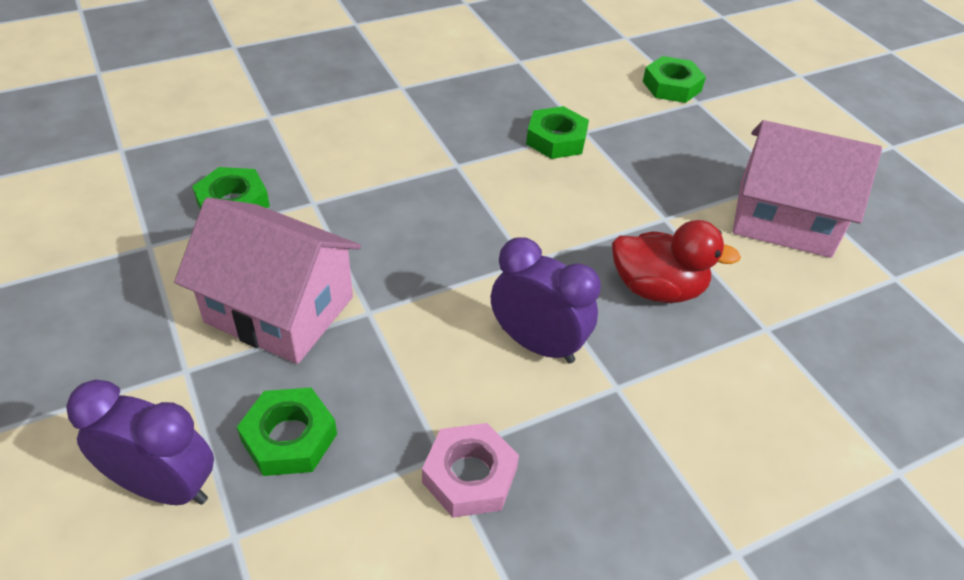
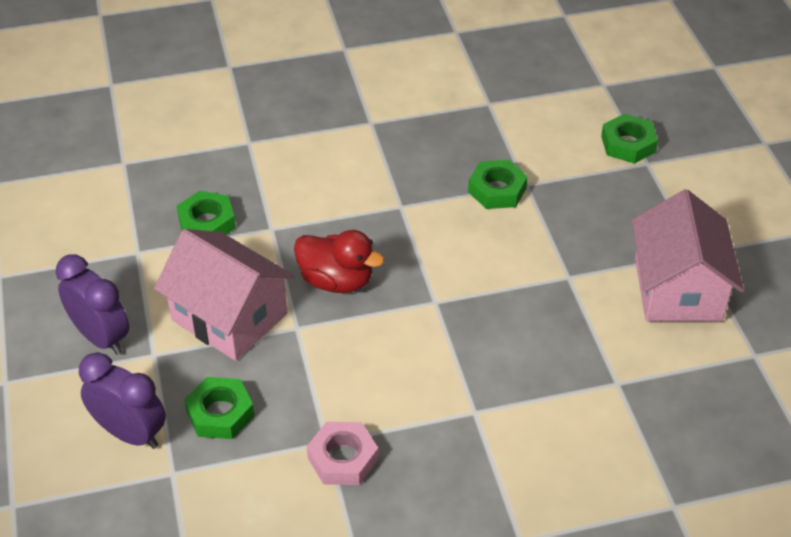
camera: 15 degrees right, 0 degrees up
purple clock [491,237,601,363] -> purple clock moved to [55,254,129,355]
red duck [612,220,741,303] -> red duck moved to [294,230,384,293]
pink house [733,120,882,258] -> pink house turned 60 degrees clockwise [632,189,744,321]

